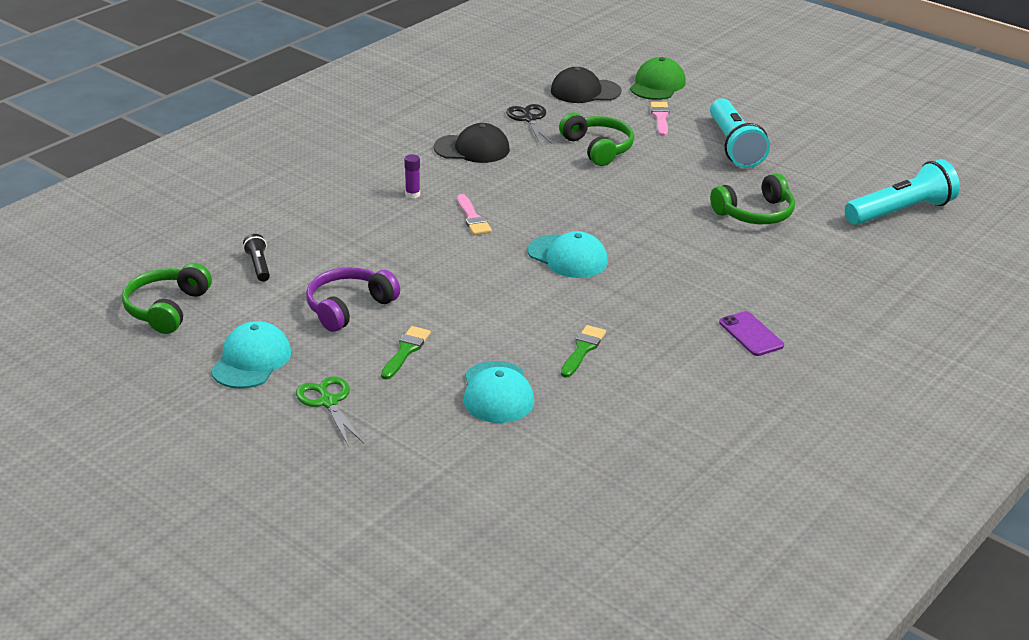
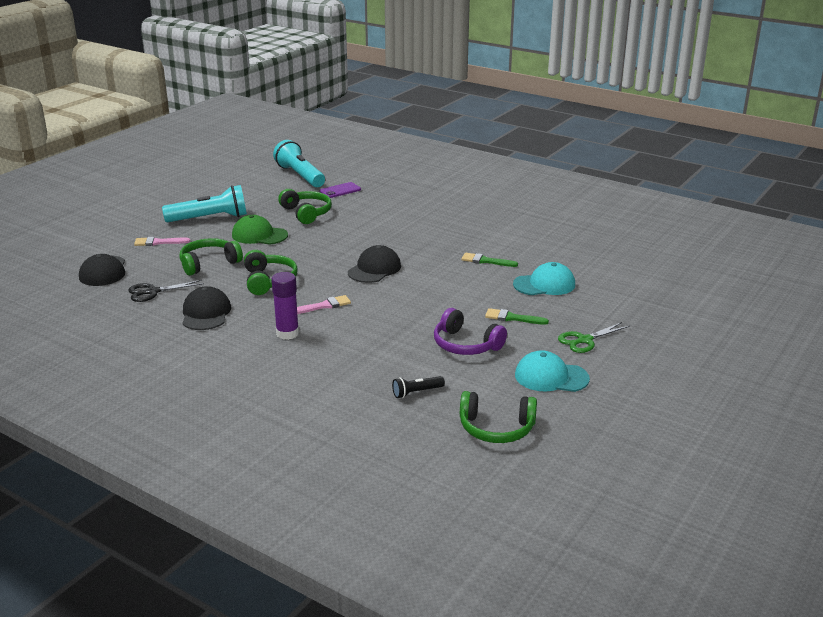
camera: 95 degrees left, 5 degrees down
purple glue stick [404,154,420,199] -> purple glue stick [271,272,299,340], size x1.78
turquoise cap [528,231,608,278] -> black cap [348,245,401,283]
green cap [630,57,686,100] -> green cap moved to [232,215,288,245]
purple phone [719,311,784,356] -> purple phone moved to [320,182,361,198]
none -> green headphones [244,250,298,295]

